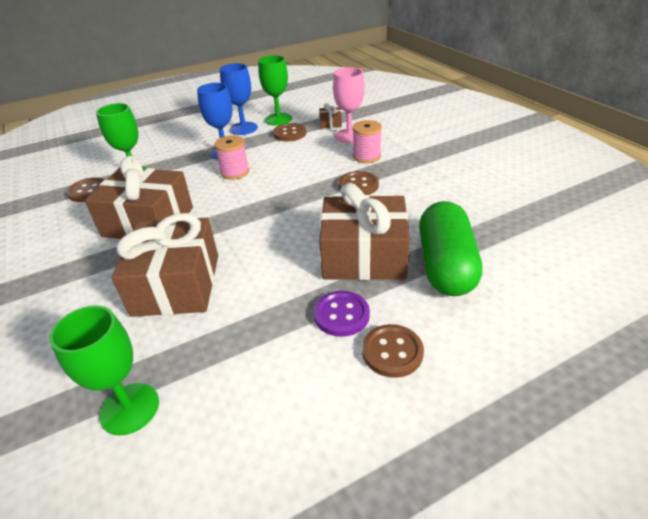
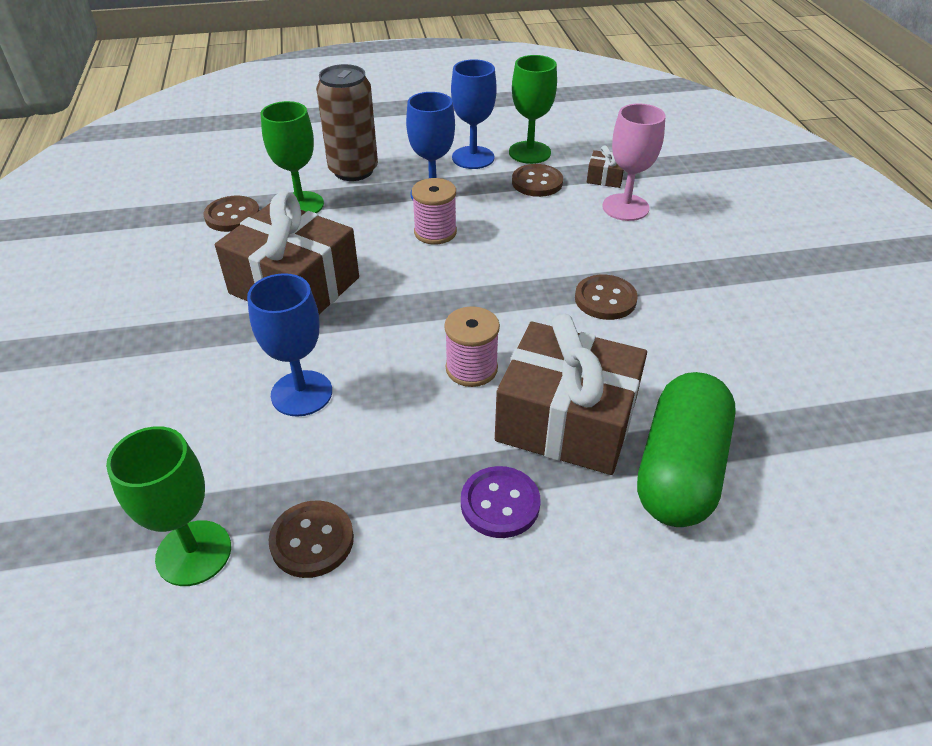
camera: 15 degrees right, 5 degrees up
brown gift [111,213,218,317] -> blue goblet [247,273,332,417]
pink spool [352,120,382,163] -> pink spool moved to [444,306,500,387]
brown button [362,324,424,378] -> brown button moved to [269,500,354,578]
none -> brown can [316,64,378,181]

